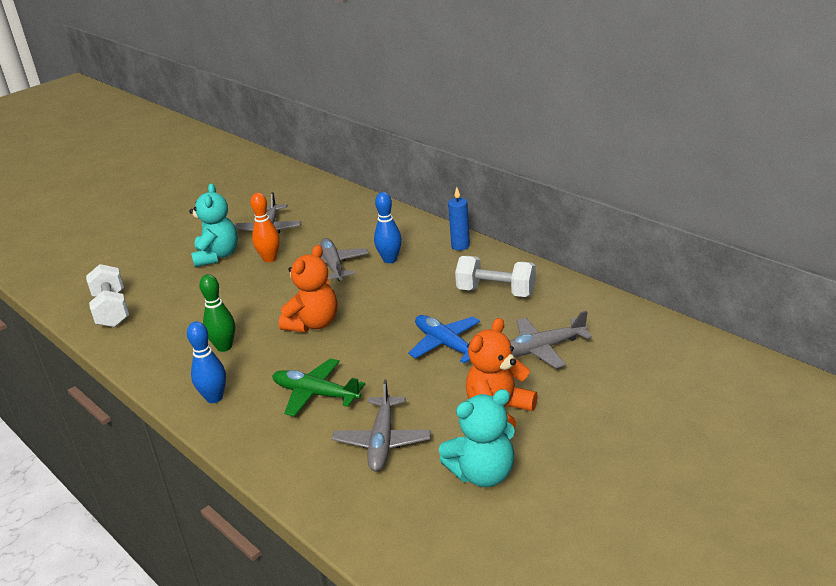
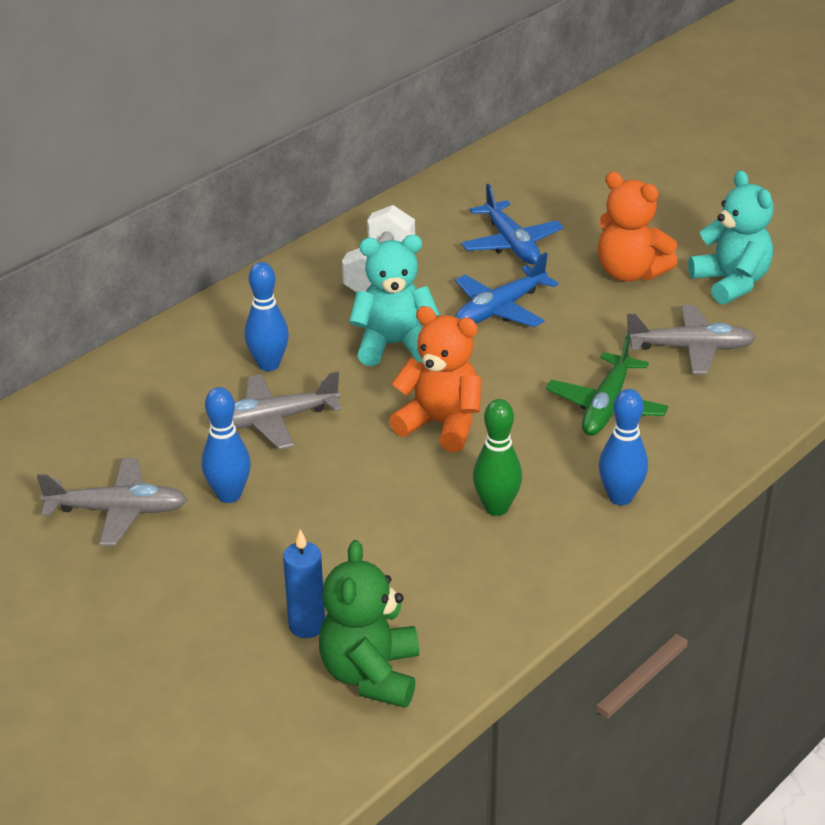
camera: 95 degrees left, 5 degrees up
white dumbbell [86,264,129,327] -> green teddy bear [319,540,419,708]
turquoise teddy bear [189,183,238,267] -> turquoise teddy bear moved to [349,235,440,366]
orange bowling pin [250,193,280,262] -> blue bowling pin [202,387,251,503]
blue candle [448,187,470,250] -> blue candle moved to [283,529,325,638]
grey plane [510,311,592,368] -> blue plane [461,184,564,264]

